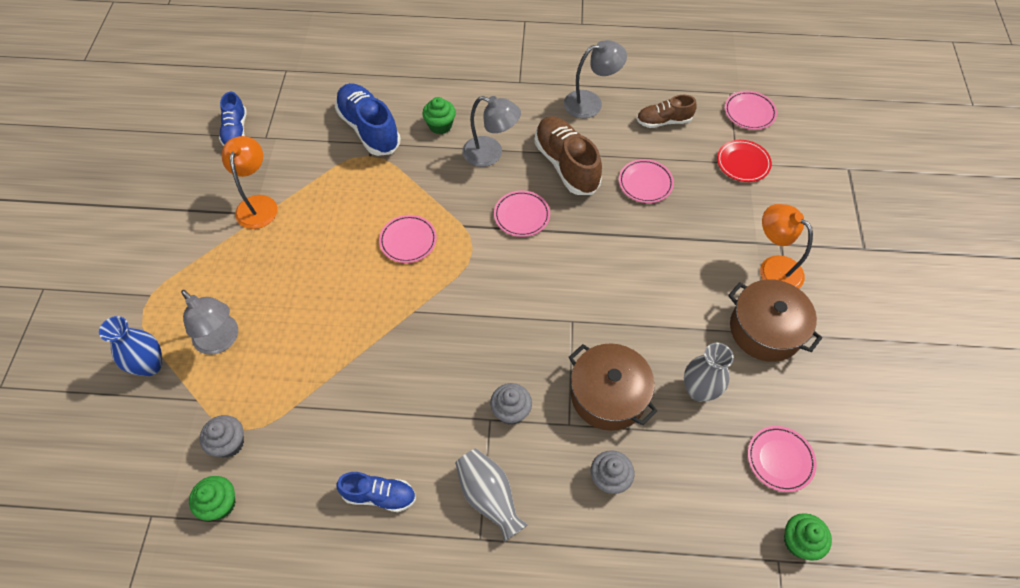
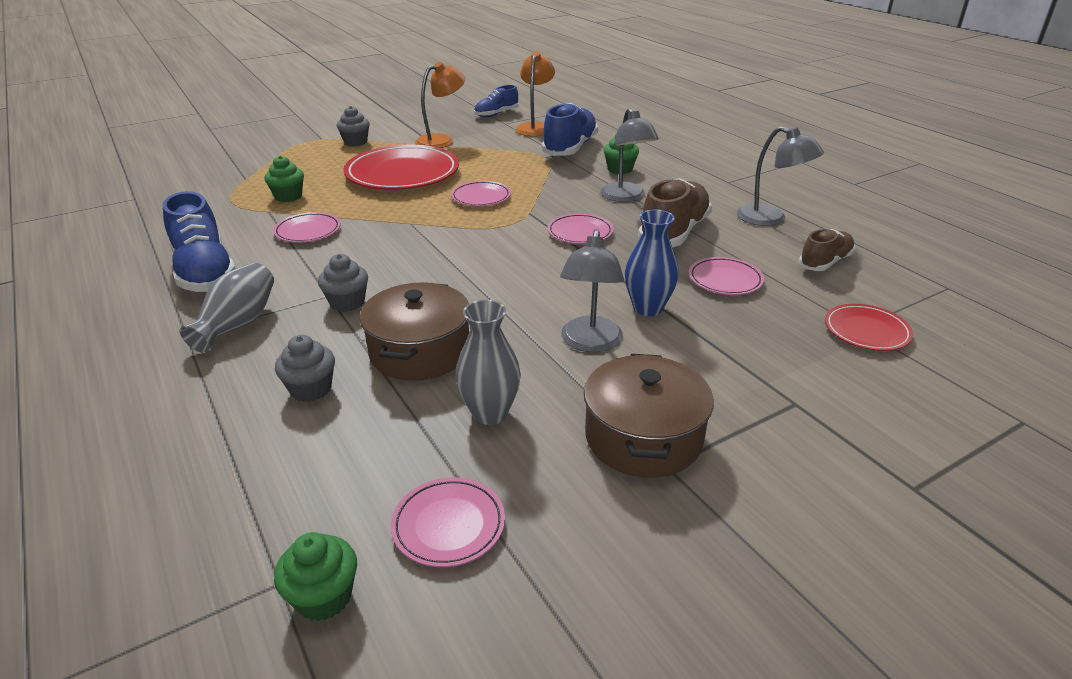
camera: 55 degrees right, 25 degrees down
blue vase [99,316,162,376] -> blue vase moved to [625,210,679,316]
grey lamp [181,290,238,355] -> grey lamp moved to [560,229,624,352]
green cupcake [189,476,236,521] -> green cupcake moved to [265,156,304,202]
grey cupcake [200,415,244,458] -> grey cupcake moved to [337,106,370,146]
blue shoe [337,472,416,512] -> blue shoe [163,191,235,292], size x1.68
brown shoe [636,95,697,128] -> brown shoe turned 90 degrees clockwise [799,229,855,271]
pink plate [725,91,777,130] -> pink plate moved to [273,212,341,242]
orange lamp [760,204,813,289] -> orange lamp moved to [516,51,555,137]
none -> red plate [343,145,459,190]

